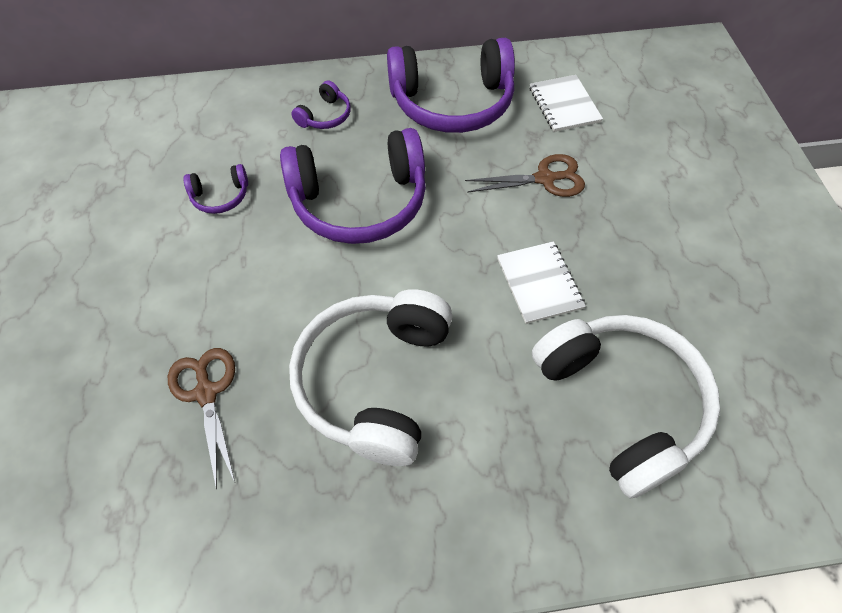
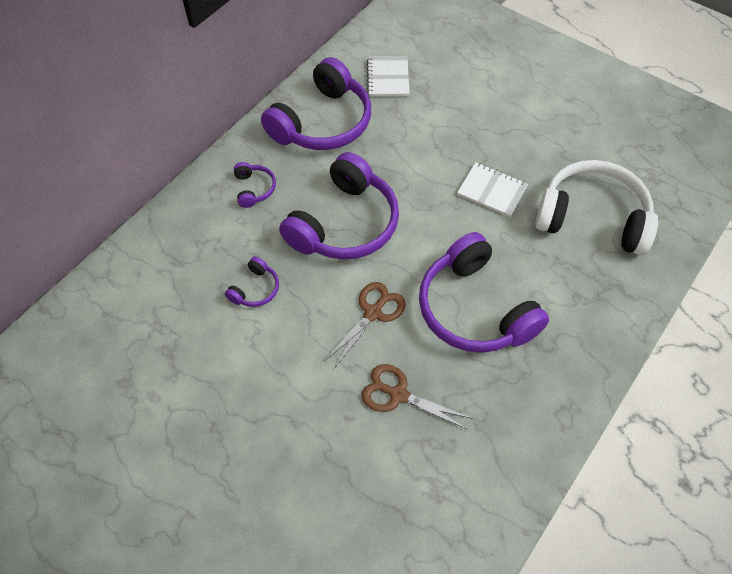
camera: 45 degrees left, 0 degrees up
white headphones [289,289,453,466] -> purple headphones [419,232,549,353]
brown scissors [465,154,585,197] -> brown scissors moved to [325,282,406,369]
white notebook [530,75,603,132] -> white notebook turned 60 degrees clockwise [367,56,410,96]

